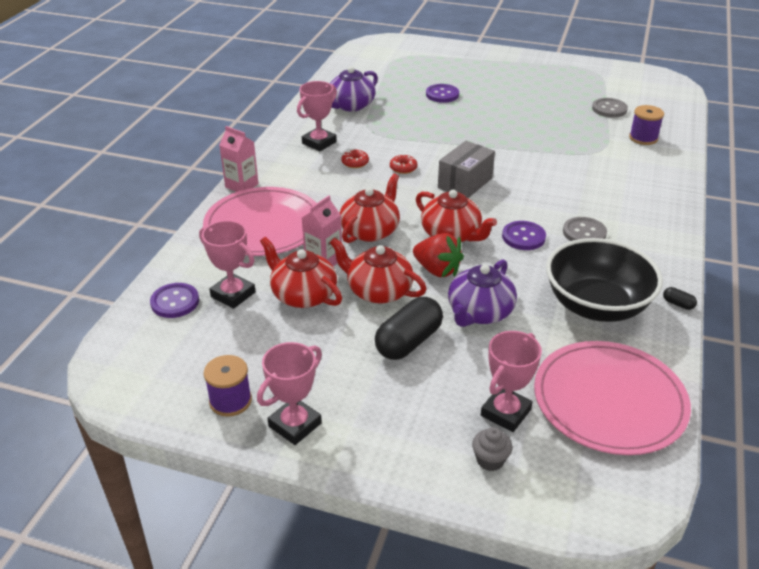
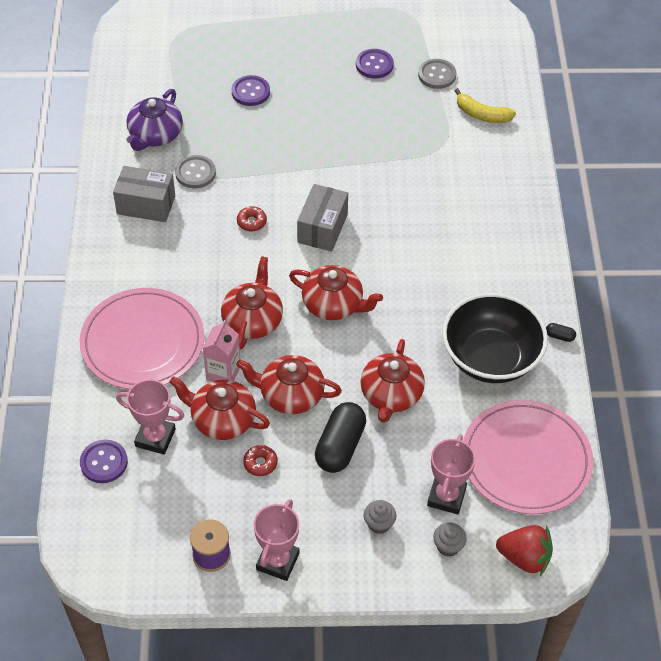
camera: 20 degrees left, 15 degrees up
pink carton [219,126,259,192] -> none
pink trophy [297,81,337,151] -> grey box [113,166,175,222]
red donut [341,149,369,168] -> red donut moved to [243,445,277,476]
red strawberry [413,233,464,277] -> red strawberry moved to [496,525,553,576]
purple teapot [448,259,517,327] -> red teapot [360,339,425,423]
purple button [502,221,546,250] -> purple button moved to [356,49,394,79]
grey button [563,217,607,241] -> grey button moved to [175,155,216,188]
purple spool [629,105,664,145] -> yellow banana [455,88,516,123]
none -> grey cupcake [364,500,396,534]

